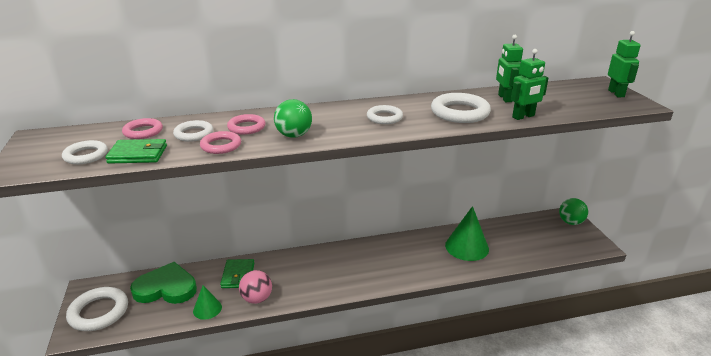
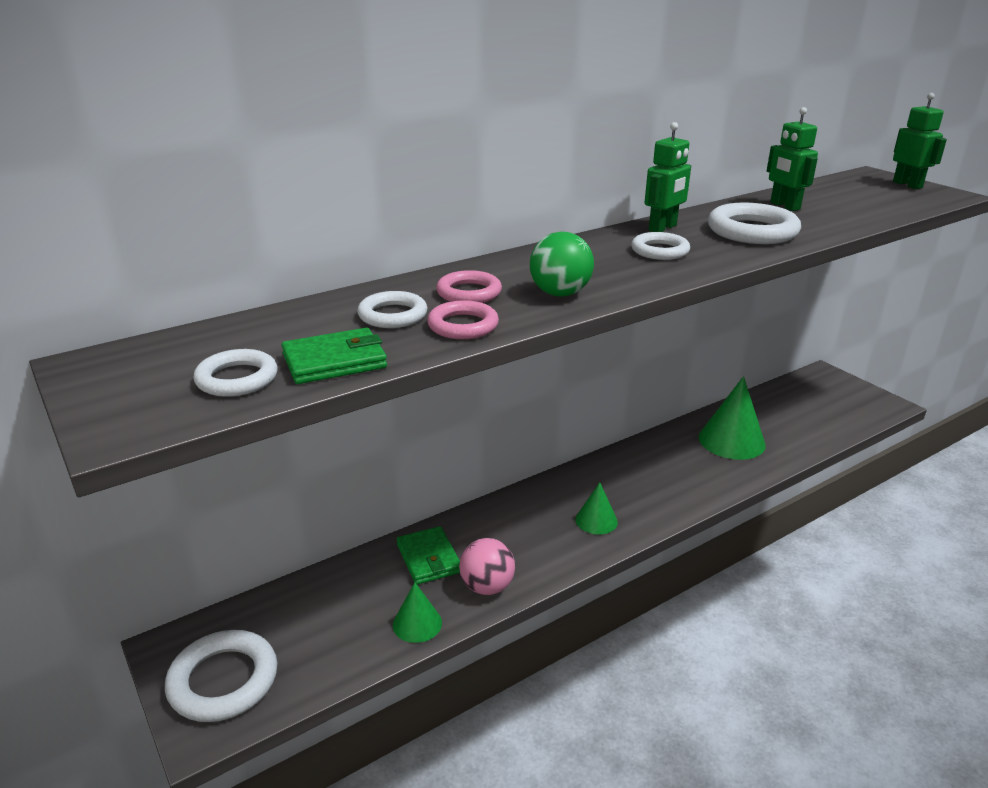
camera: 20 degrees left, 0 degrees up
pink ring [122,118,163,139] -> none
green heart [130,262,197,304] -> none
green robot [511,49,548,120] -> green robot moved to [645,122,691,232]
green ball [559,198,588,225] -> none
none -> green cone [575,482,618,535]

